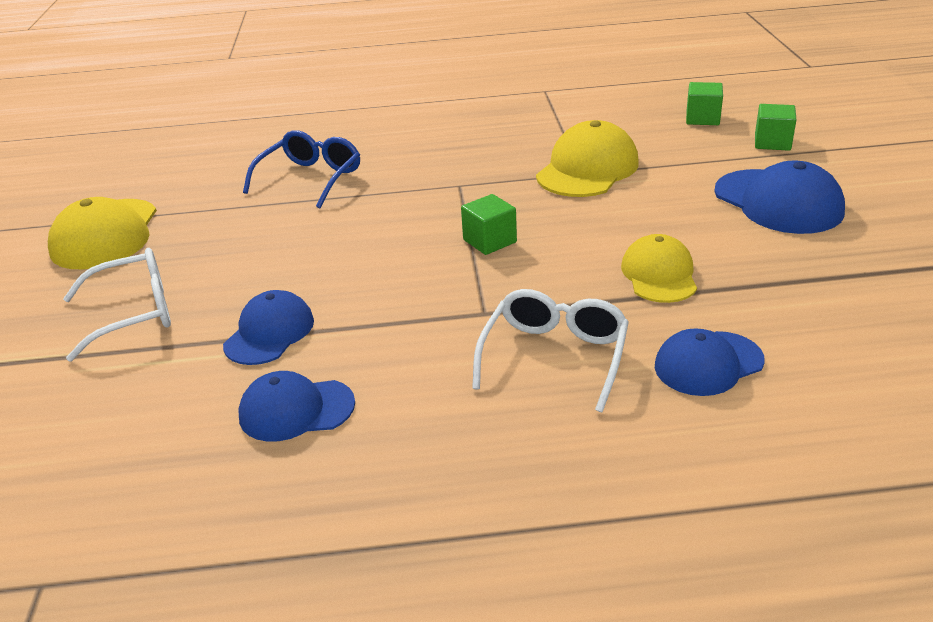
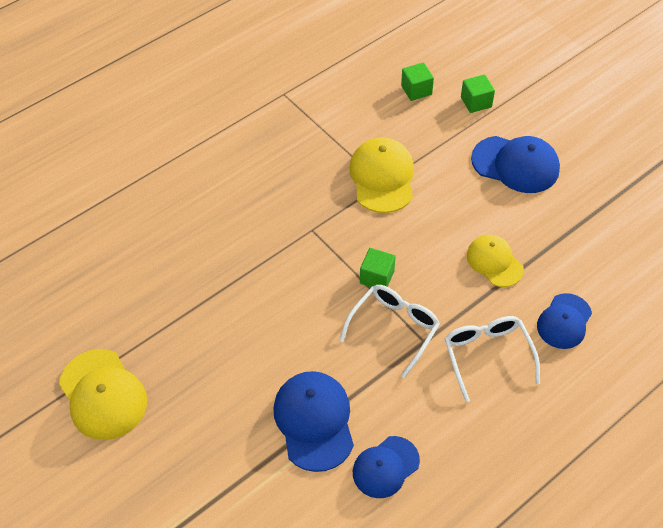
camera: 35 degrees left, 20 degrees up
white glasses [63,248,171,361] -> white glasses moved to [340,285,440,378]
blue cap [223,290,314,365] -> blue cap [274,371,354,472], size x1.51
blue glasses [243,130,360,208] -> none

